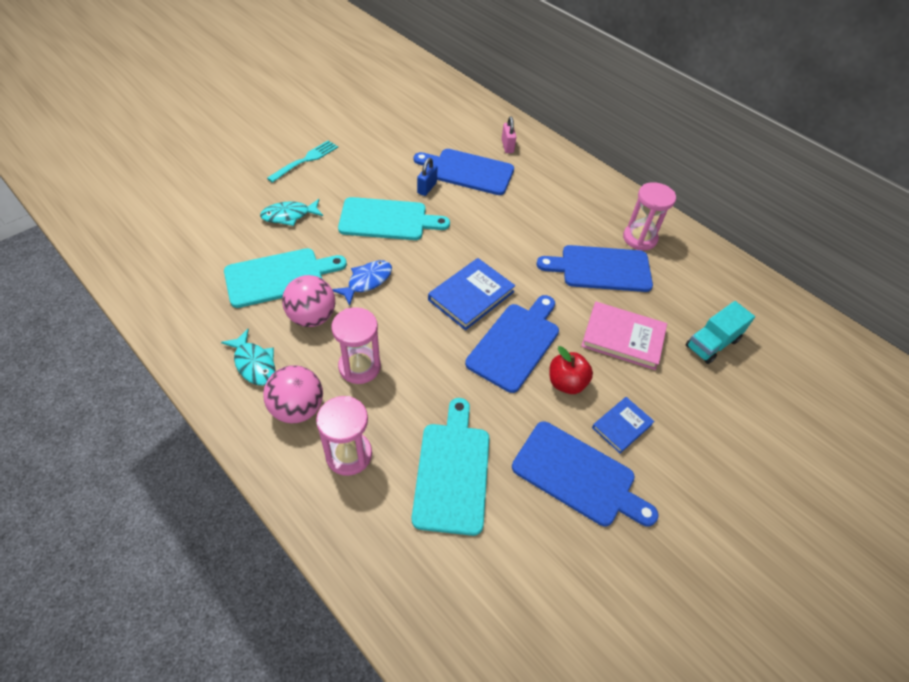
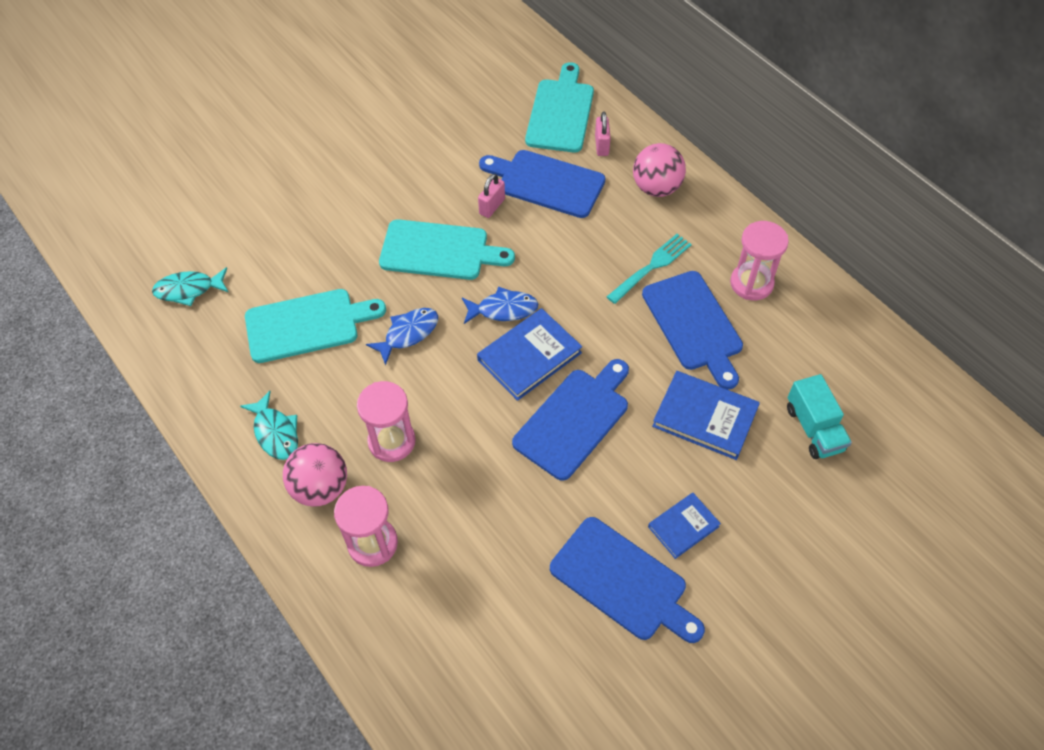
camera: 10 degrees right, 5 degrees up
turquoise fish [260,199,323,226] -> turquoise fish moved to [152,267,228,306]
turquoise fork [267,140,338,183] -> turquoise fork moved to [607,234,692,304]
pink ball [282,275,335,327] -> pink ball moved to [633,143,686,197]
turquoise cutting board [412,398,489,536] -> turquoise cutting board moved to [525,62,594,153]
blue padlock [417,158,438,196] -> pink padlock [478,174,505,218]
blue cutting board [536,245,653,292] -> blue cutting board turned 120 degrees counterclockwise [642,271,743,390]
red apple [549,346,593,394] -> none
pink book [581,302,667,370] -> blue book [652,371,760,460]
turquoise truck [686,301,755,364] -> turquoise truck turned 75 degrees counterclockwise [787,374,852,459]
none -> blue fish [462,287,538,324]

